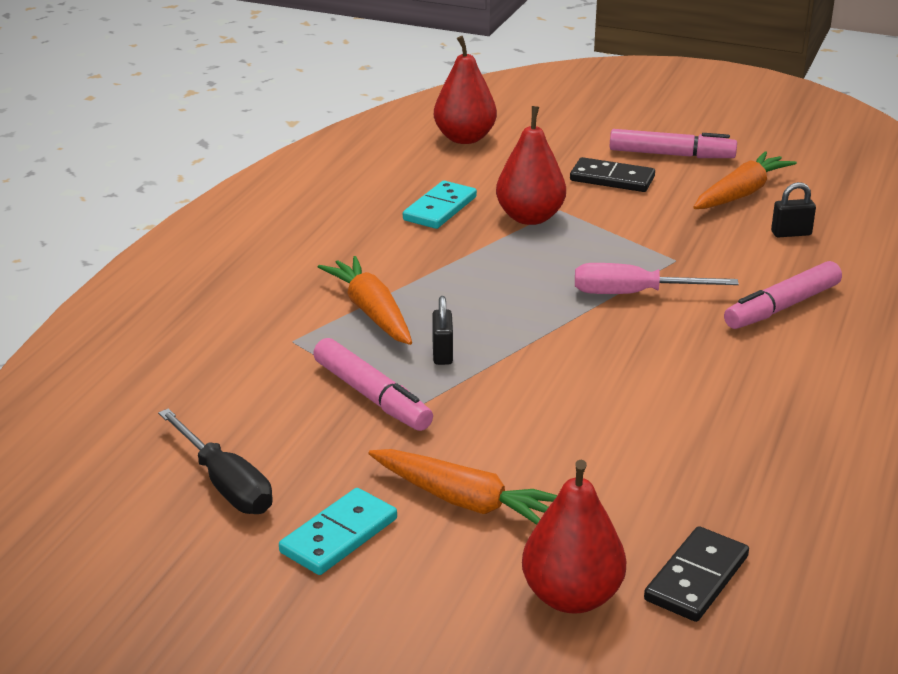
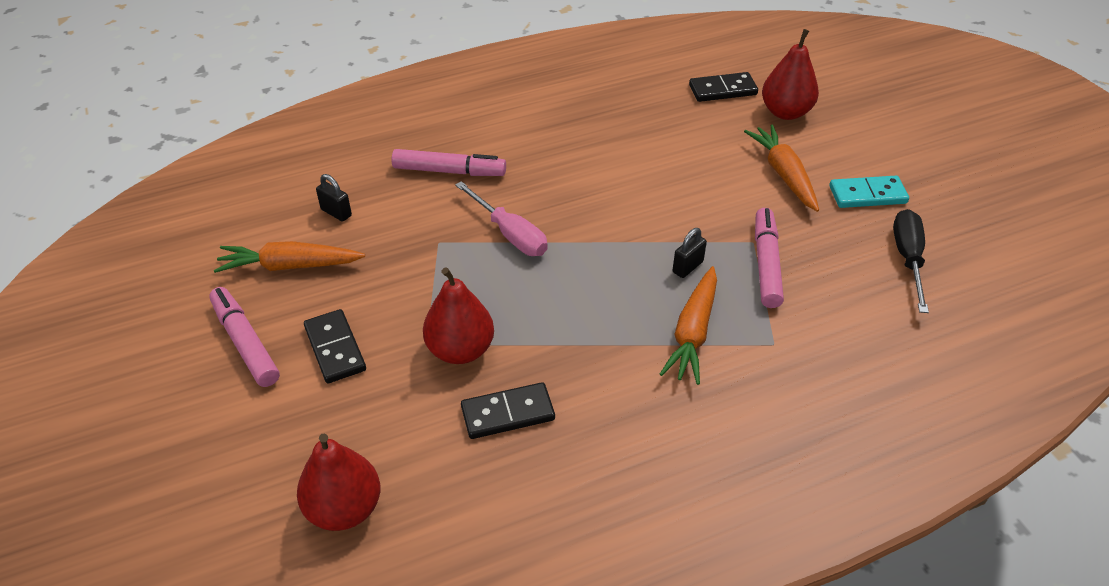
camera: 135 degrees left, 15 degrees up
turquoise domino [403,181,477,229] -> black domino [461,382,555,439]

